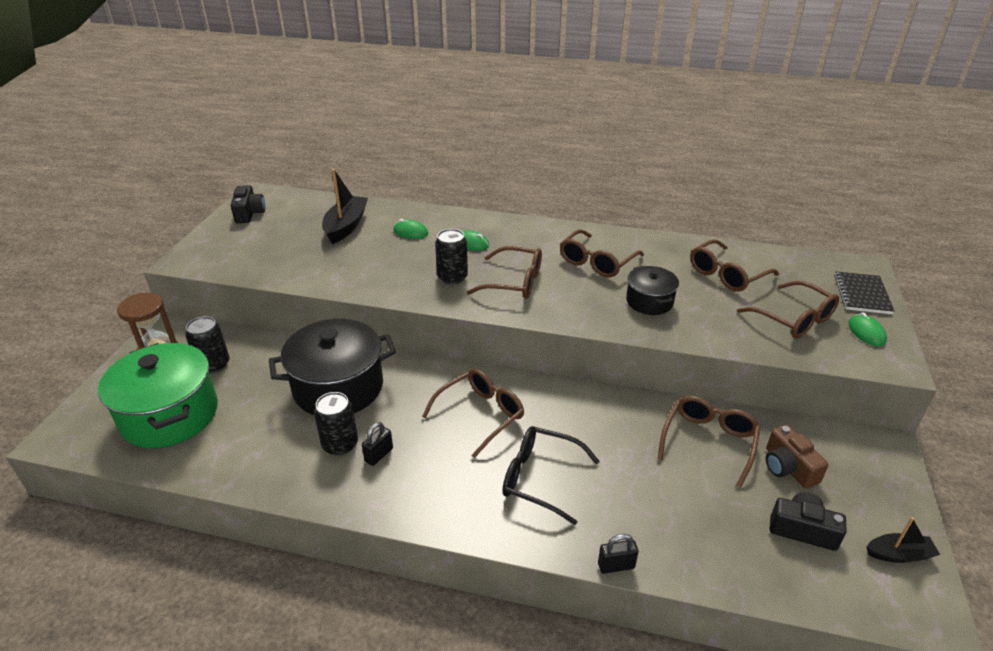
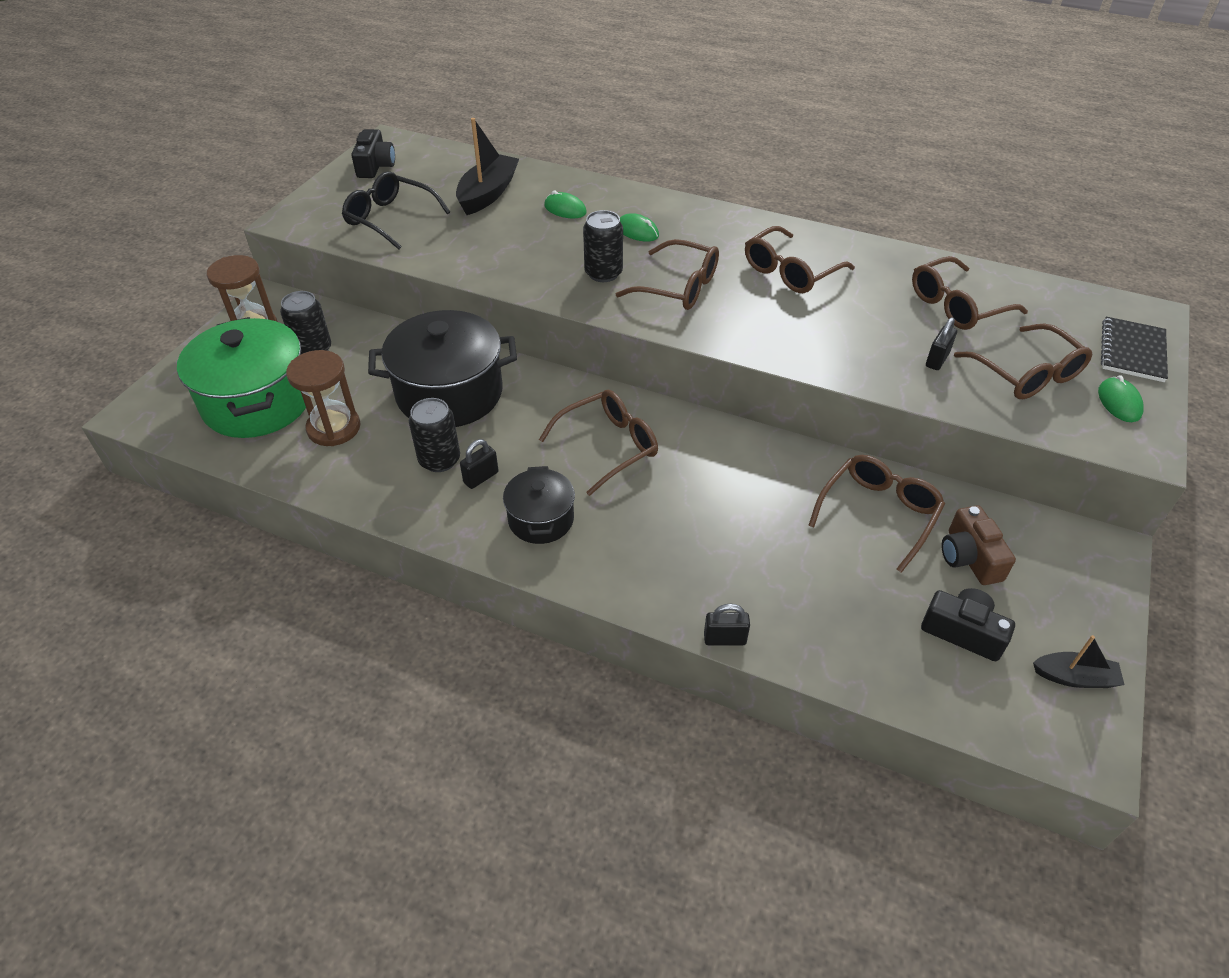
camera: 10 degrees right, 10 degrees up
black glasses [502,426,600,525] -> black glasses moved to [342,171,450,249]
black pot [626,266,679,315] -> black pot moved to [503,466,575,544]
none -> brown hourglass [286,350,360,446]
none -> black padlock [926,317,957,370]

